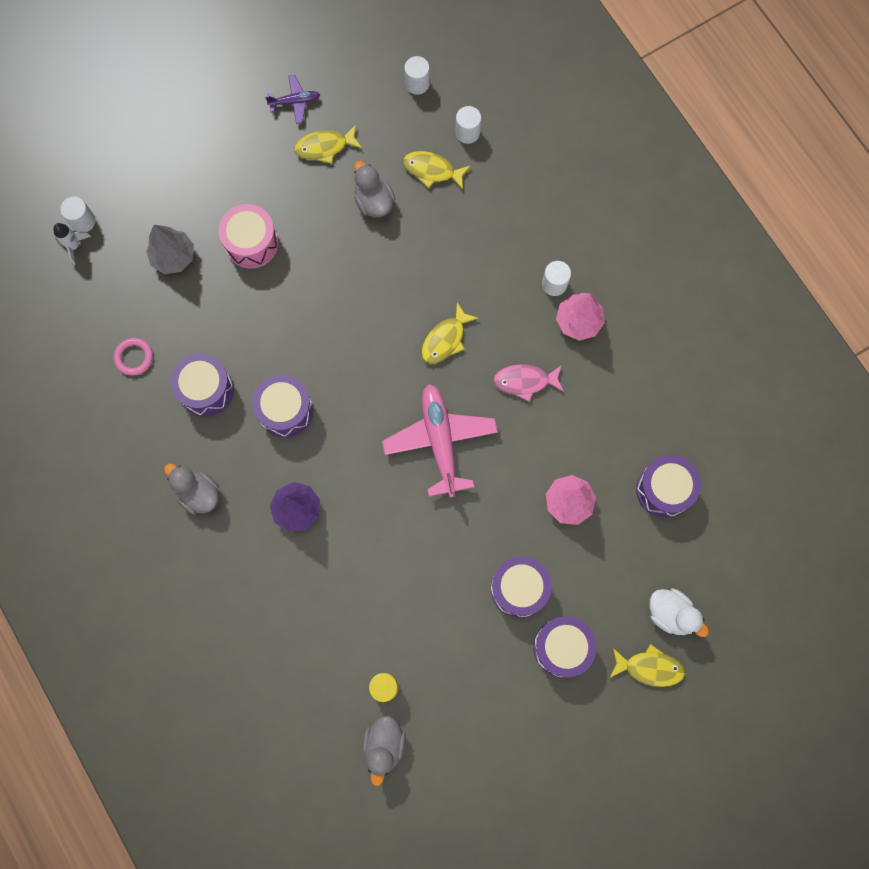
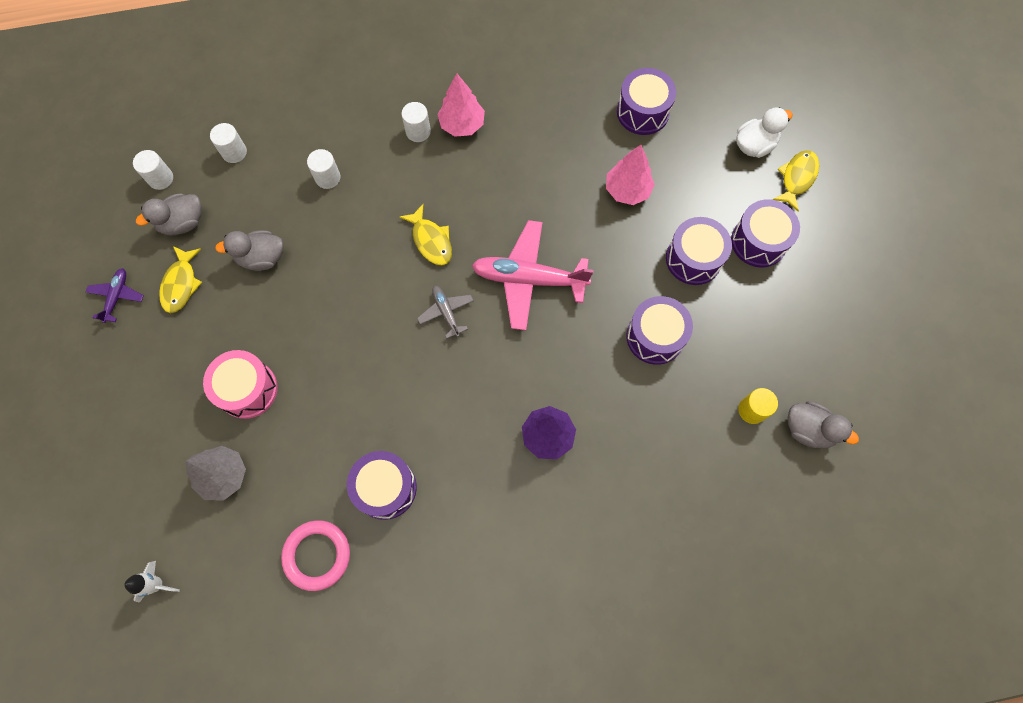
camera: 70 degrees left, 5 degrees down
white cylinder [60,197,95,232] -> white cylinder moved to [307,149,340,189]
pink ring [114,338,153,376] -> pink ring [281,520,350,591], size x1.50
grey duck [164,464,219,515] -> grey duck moved to [136,193,202,236]
purple drum [252,375,313,438] -> purple drum moved to [626,296,693,365]
yellow fish [403,151,471,189] -> none
pink fish [493,364,564,402] -> none
none -> grey plane [417,286,474,339]

